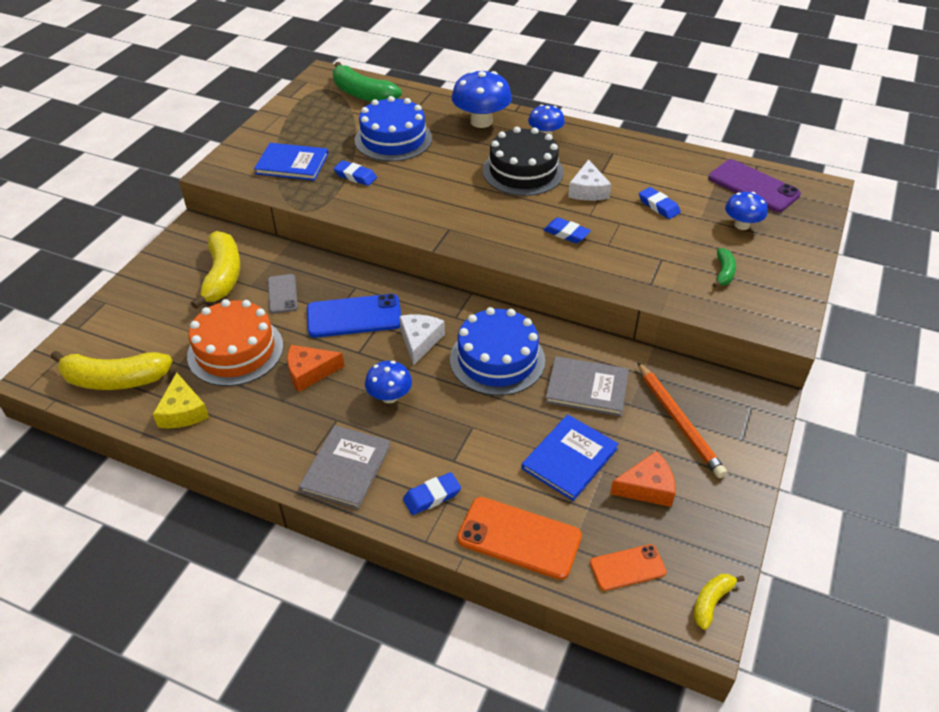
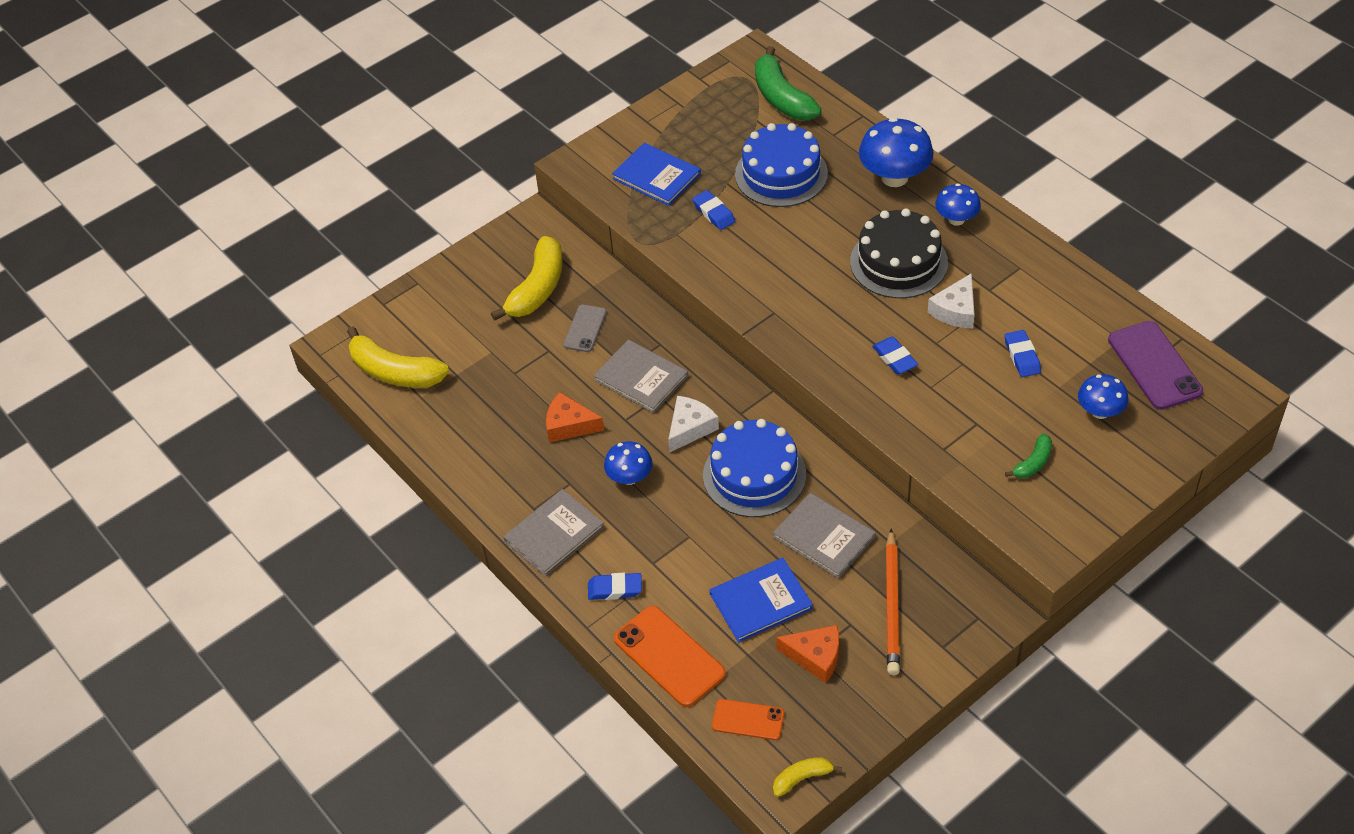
camera: 30 degrees right, 5 degrees up
yellow cheese [153,372,209,428] -> none
orange cake [187,299,283,386] -> none
blue phone [307,294,401,338] -> grey book [594,340,688,413]

